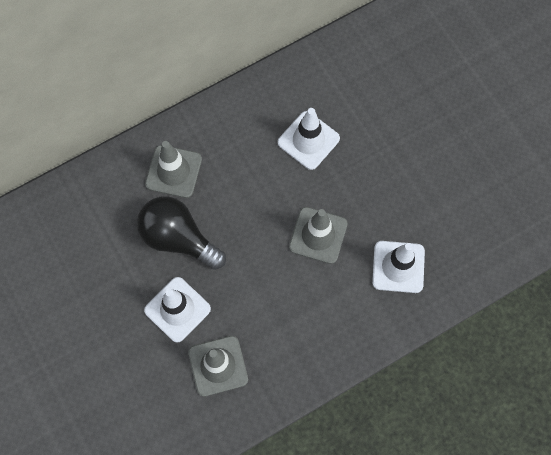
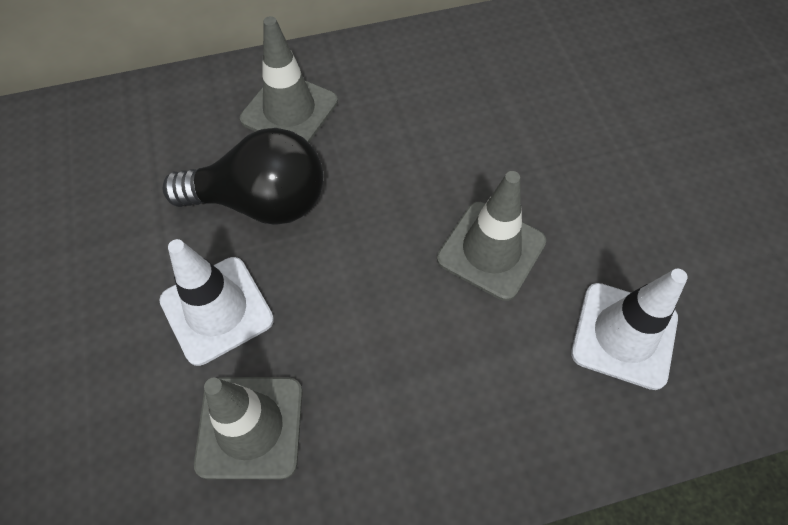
camera: 15 degrees right, 10 degrees down
black light bulb [137,196,226,270] -> black light bulb turned 135 degrees clockwise [162,128,323,225]
white traffic cone [278,108,340,170] -> none

